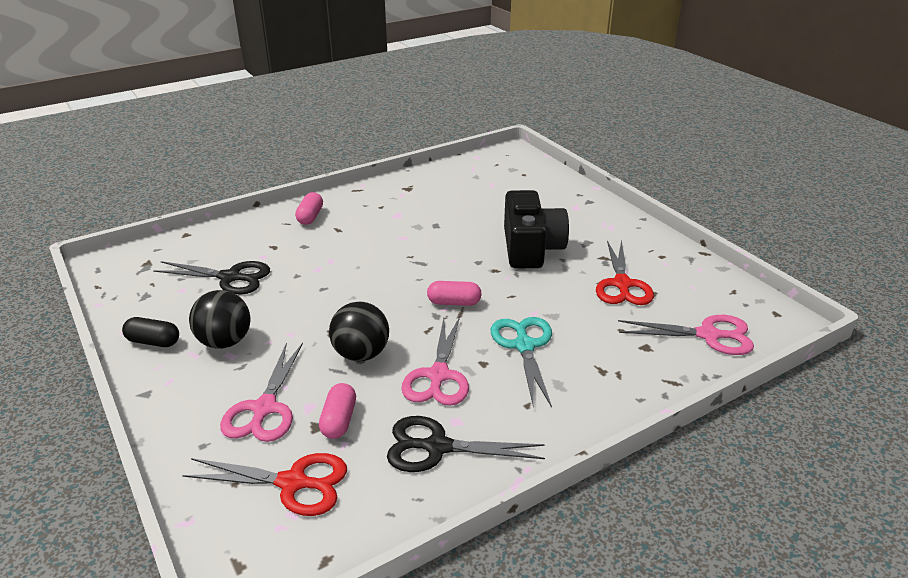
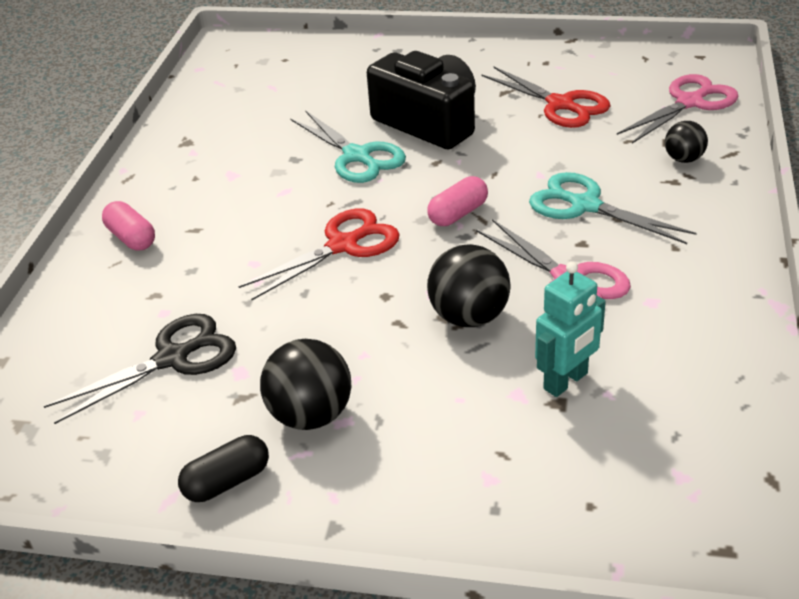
camera: 45 degrees left, 5 degrees up
red scissors [182,453,347,516] -> red scissors moved to [238,209,400,301]
pink scissors [220,343,303,442] -> none
pink capsule [319,383,356,439] -> turquoise robot [535,262,606,397]
black scissors [387,416,545,472] -> none
none -> turquoise scissors [291,110,406,183]
none -> black ball [665,121,708,163]

